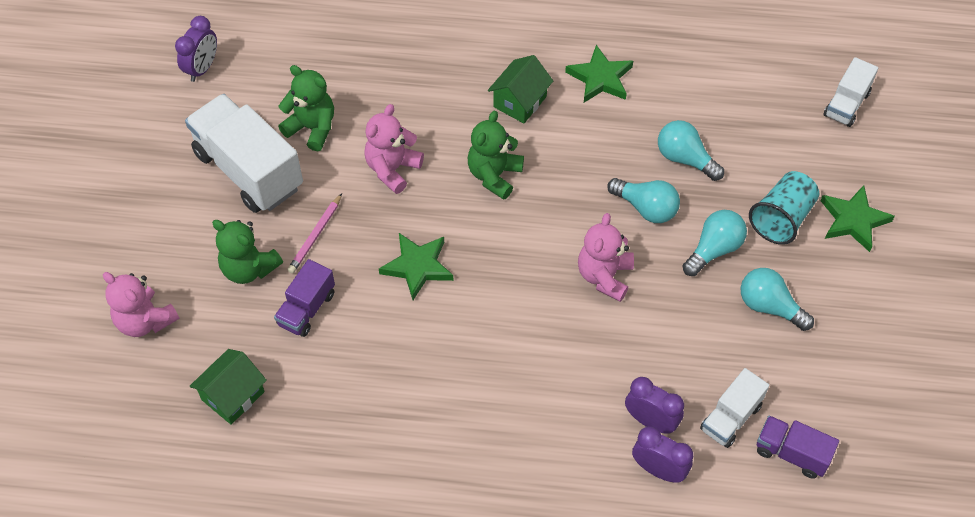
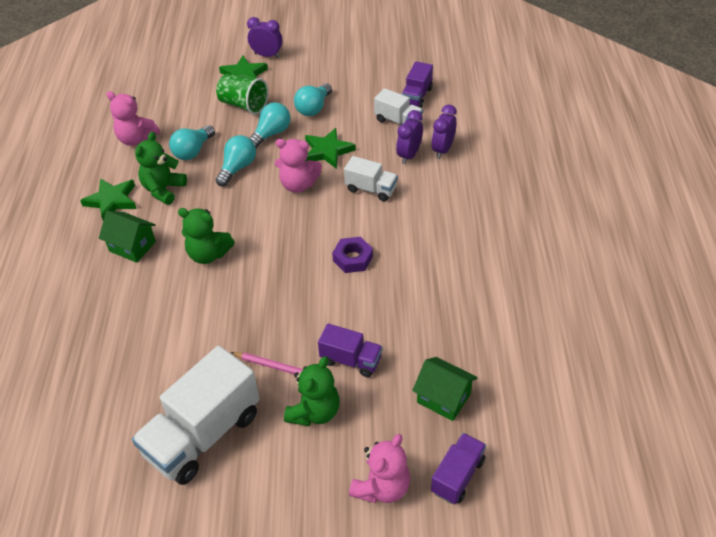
camera: 95 degrees left, 10 degrees down
purple clock [175,16,217,82] -> purple clock moved to [247,17,283,58]
green teddy bear [278,65,334,151] -> green teddy bear moved to [135,132,187,205]
pink teddy bear [364,104,424,194] -> pink teddy bear moved to [106,91,160,146]
green star [379,233,453,300] -> green star moved to [305,128,356,169]
turquoise light bulb [683,210,747,276] -> turquoise light bulb turned 90 degrees clockwise [250,102,291,149]
turquoise cup [749,171,819,245] -> green cup [216,74,269,115]
white truck [823,57,878,127] -> white truck moved to [344,156,398,202]
none -> purple nut [332,237,373,273]
none -> purple truck [431,433,486,504]

